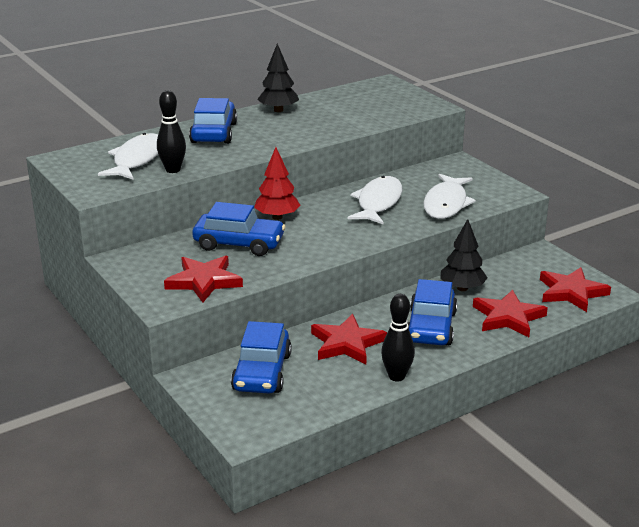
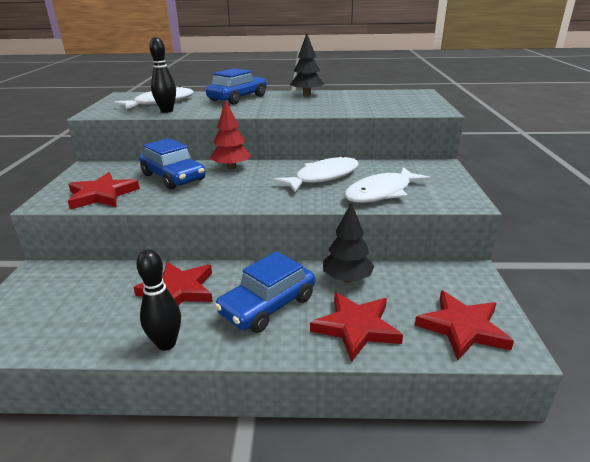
camera: 35 degrees right, 0 degrees up
blue car [231,321,292,394] -> none

